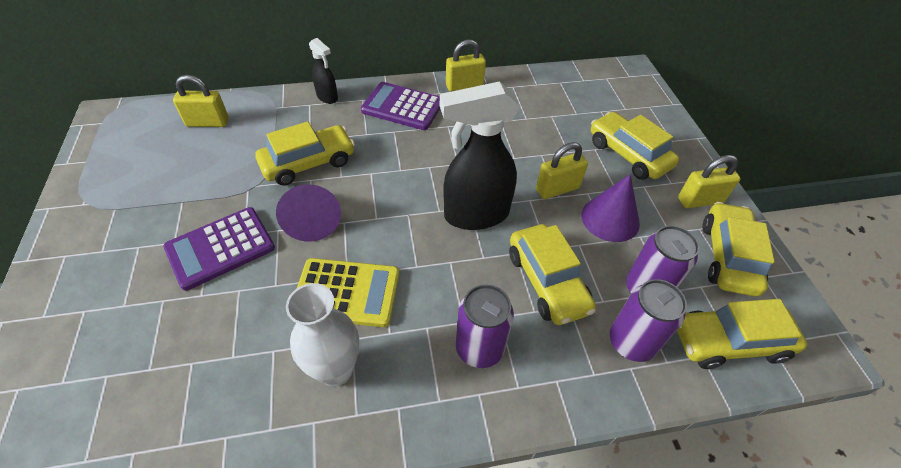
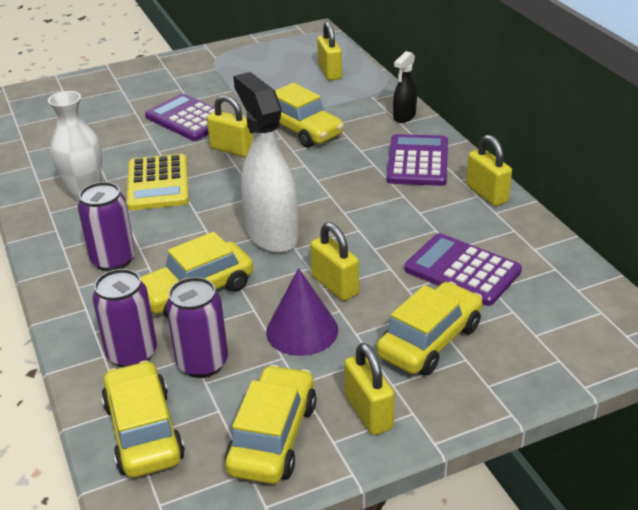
camera: 80 degrees right, 15 degrees down
purple cone [276,184,341,241] -> yellow padlock [207,95,253,157]
black spray bottle [440,81,520,230] -> white spray bottle [233,72,298,253]
yellow car [703,202,775,297] -> yellow car turned 75 degrees counterclockwise [225,365,316,484]
none -> purple calculator [404,233,522,306]

